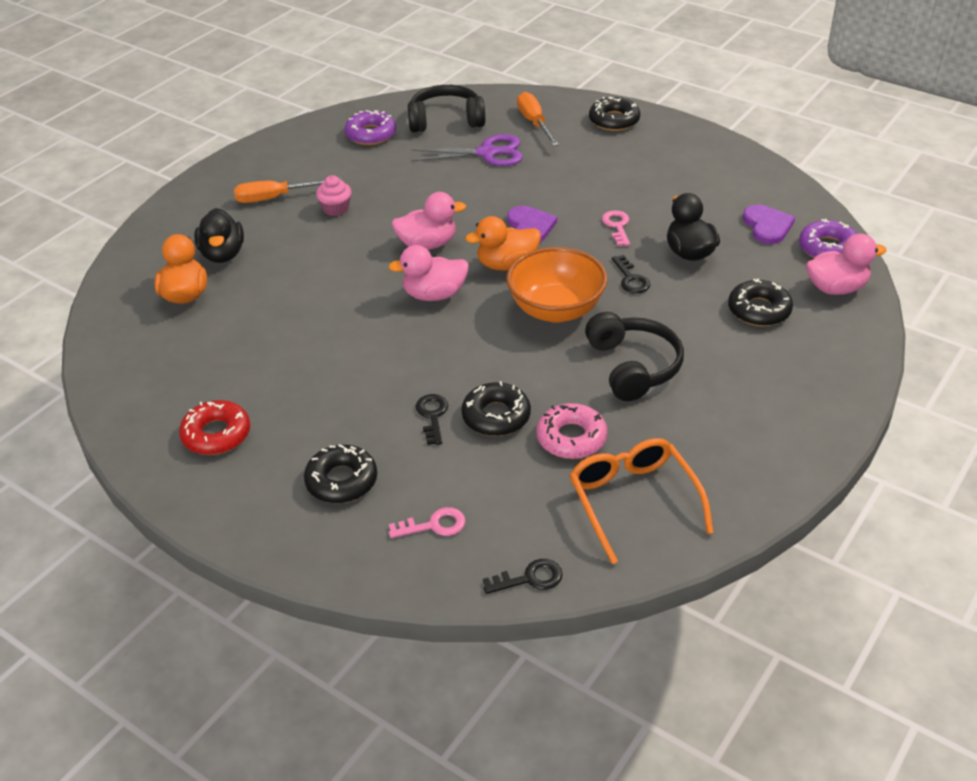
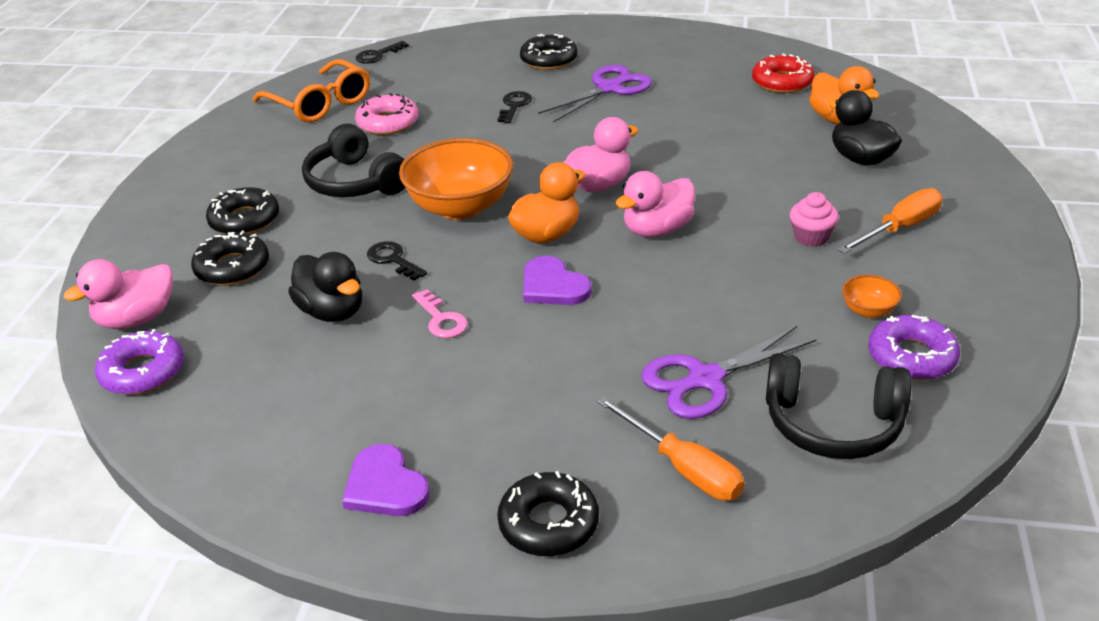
camera: 155 degrees right, 5 degrees down
red donut [179,400,250,455] -> red donut moved to [752,53,814,93]
pink key [389,507,465,538] -> none
black headphones [408,85,485,132] -> black headphones turned 45 degrees clockwise [766,353,912,459]
black key [416,394,448,445] -> black key turned 135 degrees counterclockwise [498,91,532,123]
black donut [461,381,531,436] -> black donut moved to [206,187,279,234]
purple heart [743,205,795,244] -> purple heart moved to [342,444,430,516]
none -> purple scissors [538,65,652,123]
none -> orange bowl [842,275,902,318]

